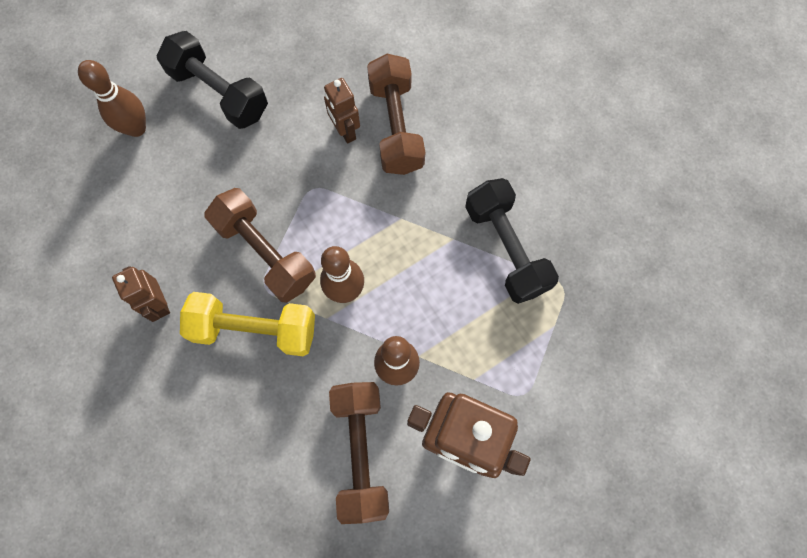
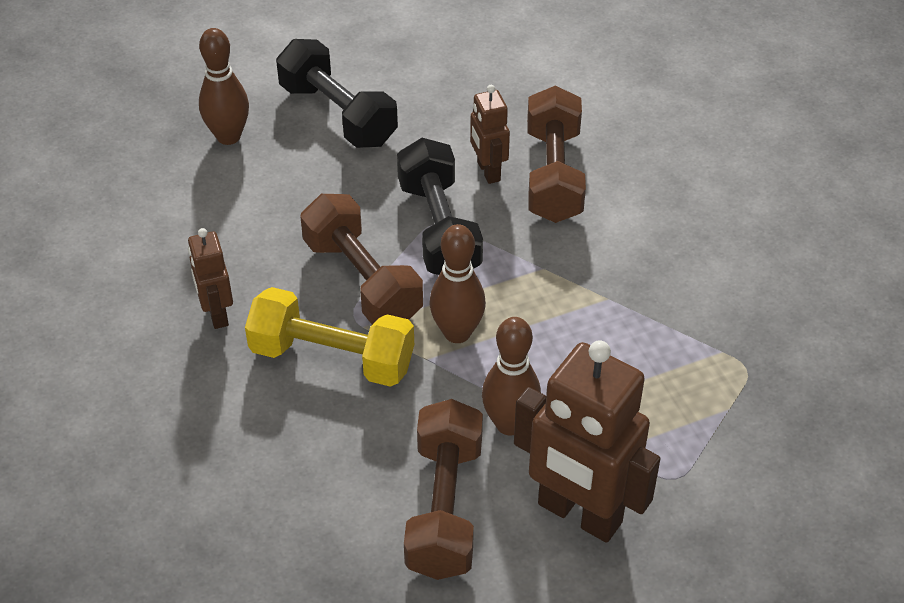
camera: 10 degrees right, 25 degrees down
black dumbbell [465,178,559,304] -> black dumbbell moved to [397,138,483,275]

